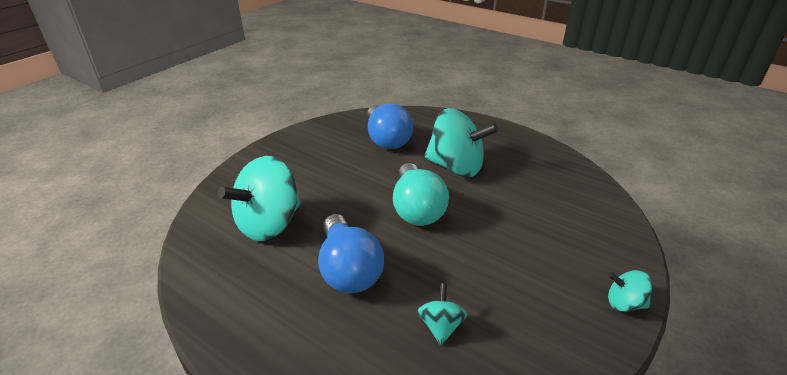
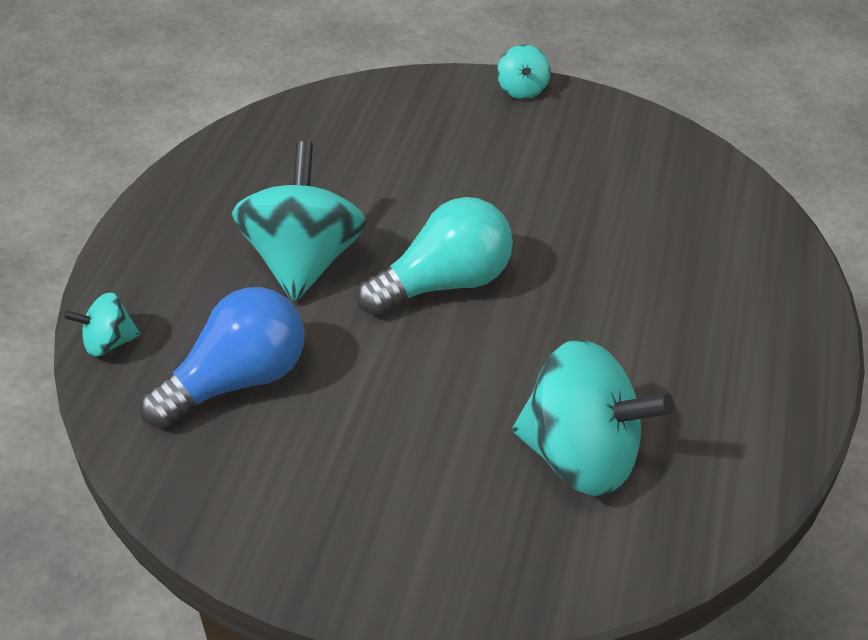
camera: 110 degrees left, 10 degrees up
blue light bulb [318,214,384,293] -> none
turquoise spinning top [418,283,468,345] -> turquoise spinning top moved to [64,292,141,357]

